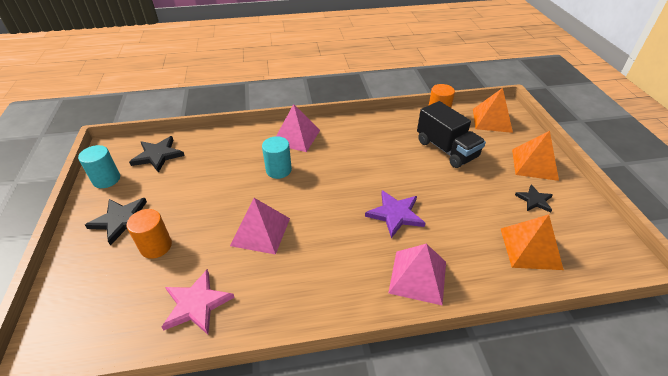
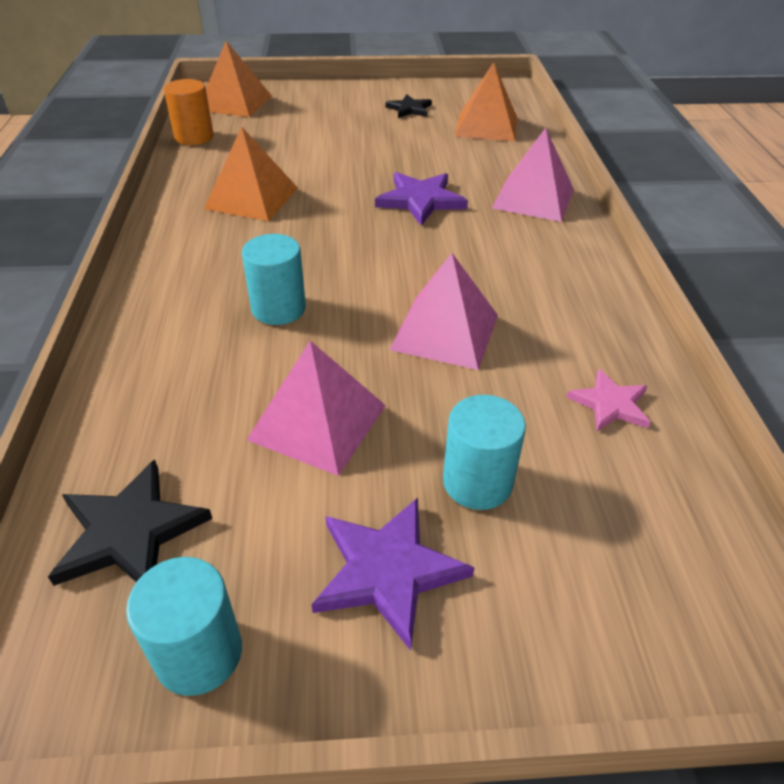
camera: 85 degrees left, 0 degrees up
black star [85,198,147,246] -> purple star [311,498,475,651]
orange cylinder [127,209,172,259] -> turquoise cylinder [443,395,526,510]
pink star [162,269,235,335] -> pink star [566,369,650,432], size x0.64
pink pyramid [276,104,320,152] -> pink pyramid moved to [247,341,386,476]
black truck [417,101,486,168] -> none
orange pyramid [512,131,559,181] -> orange pyramid moved to [204,126,298,221]

